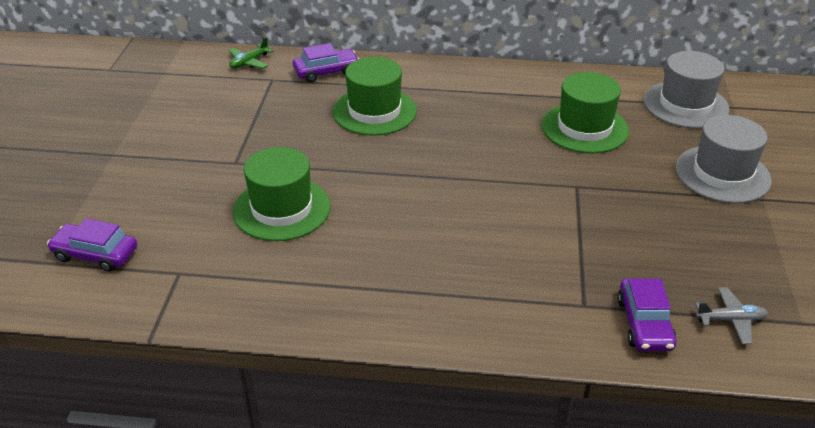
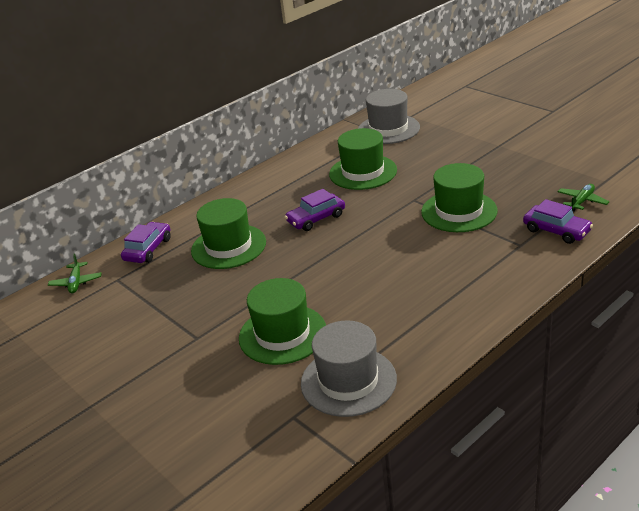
camera: 45 degrees left, 5 degrees down
purple car [47,218,137,272] -> purple car moved to [285,189,345,231]
grey hat [675,115,772,203] -> grey hat moved to [301,320,397,417]
grey plane [695,287,768,344] -> green plane [557,184,610,212]
none -> green hat [421,163,498,232]

